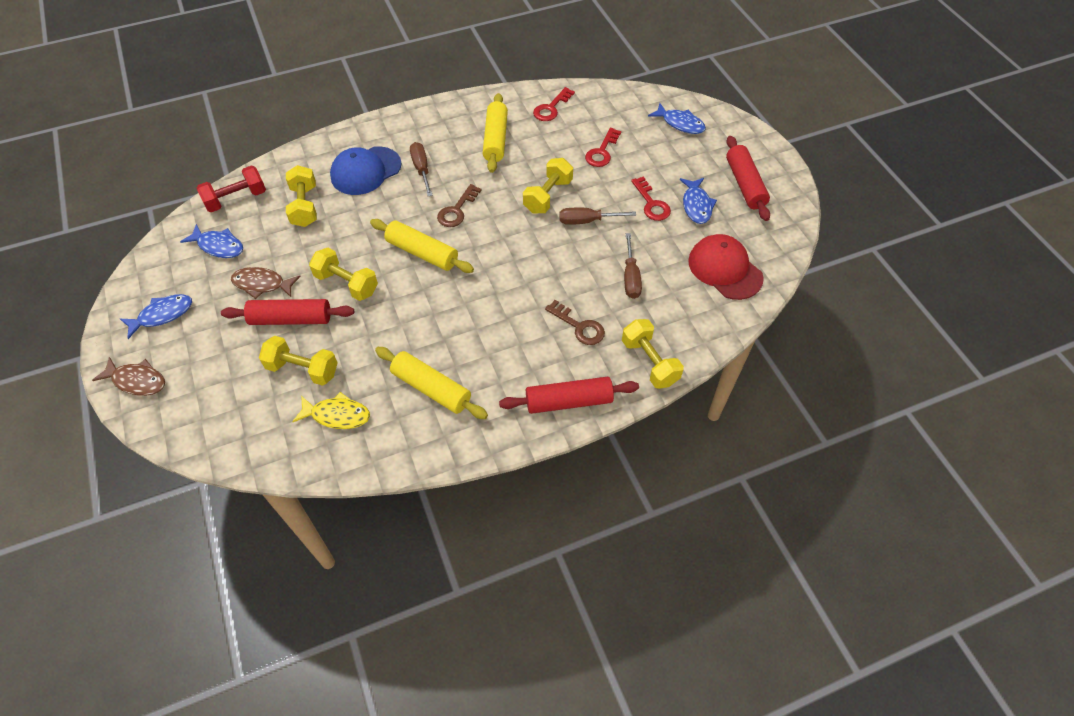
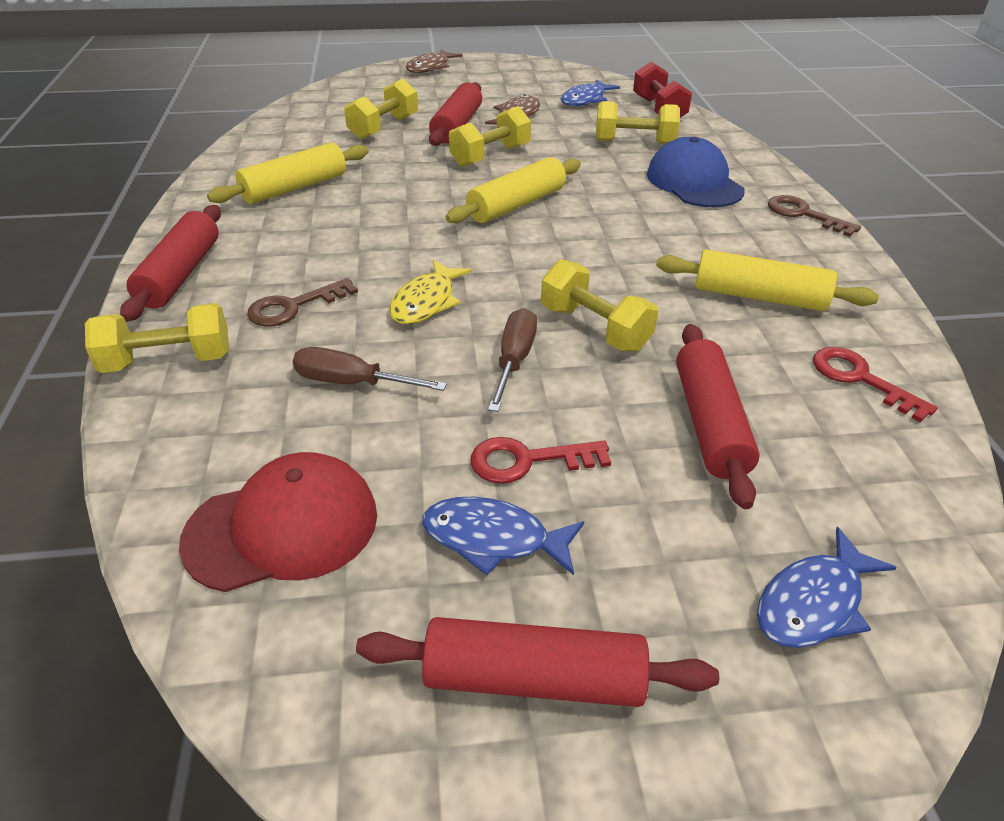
camera: 105 degrees right, 15 degrees down
blue fish [120,294,192,339] -> none
yellow fish [292,392,370,429] -> yellow fish moved to [389,260,472,324]
brown screwdriver [410,142,433,196] -> none
brown key [437,184,482,227] -> brown key moved to [768,195,861,237]
red key [585,128,621,167] -> red rolling pin [676,324,760,509]

